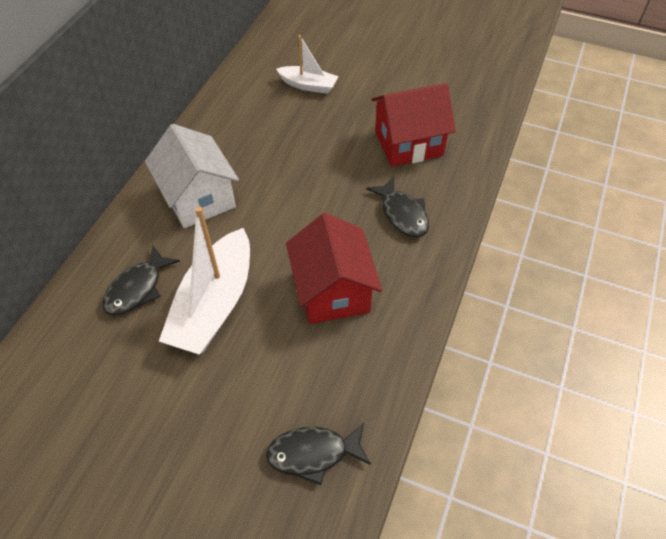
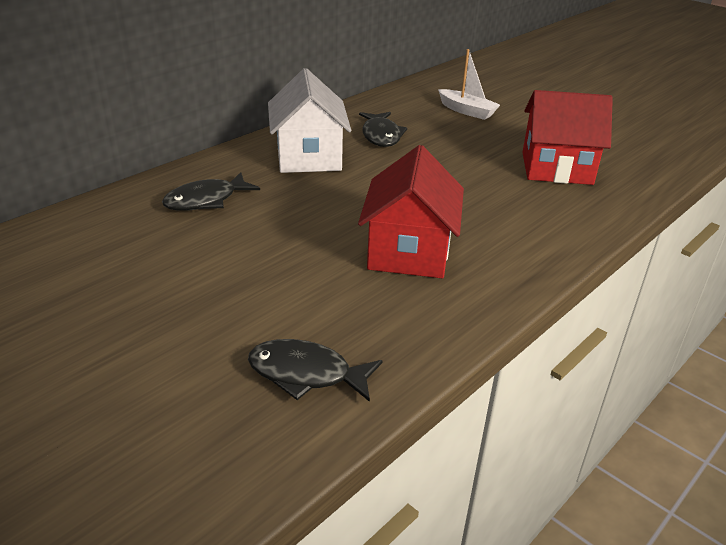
camera: 20 degrees right, 20 degrees down
white boat [159,207,250,355] -> none
black fish [366,177,429,237] -> black fish moved to [359,112,407,147]

